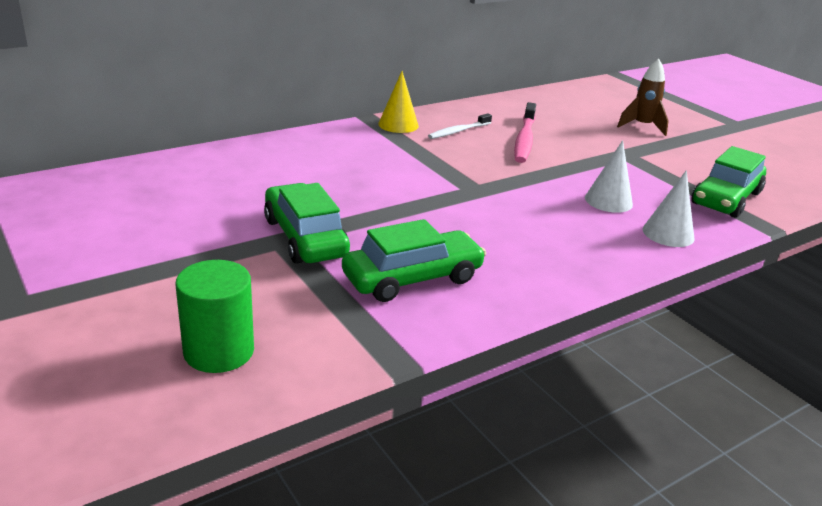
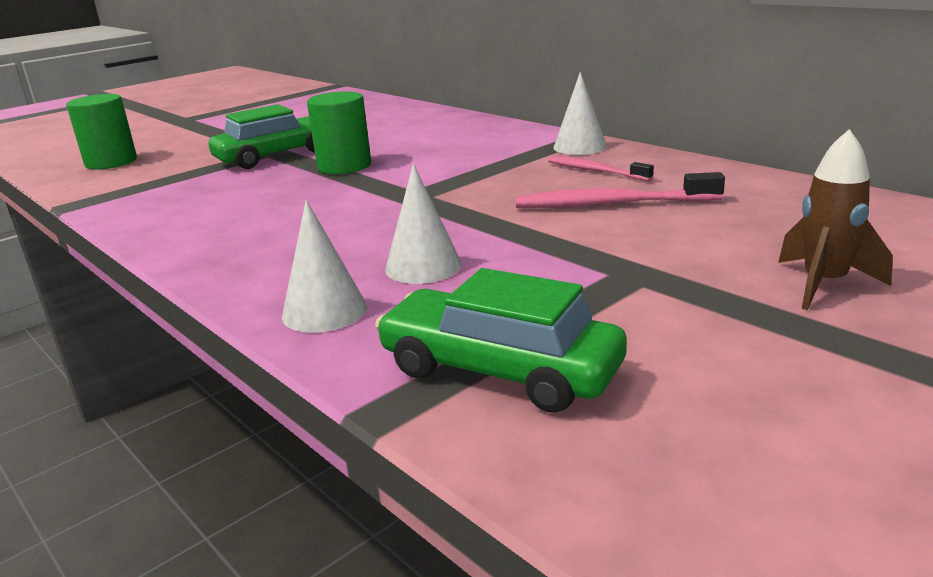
camera: 85 degrees right, 5 degrees down
green car [342,219,486,302] -> none
yellow cone [378,71,419,133] -> white cone [553,72,607,155]
white toothbrush [428,113,492,139] -> pink toothbrush [548,156,654,181]
none -> green cylinder [307,91,371,174]

